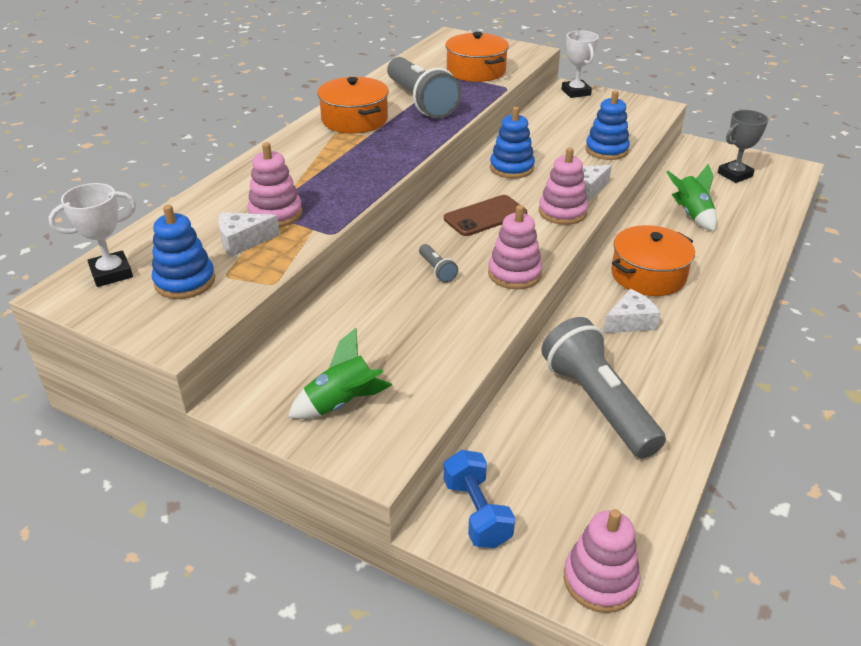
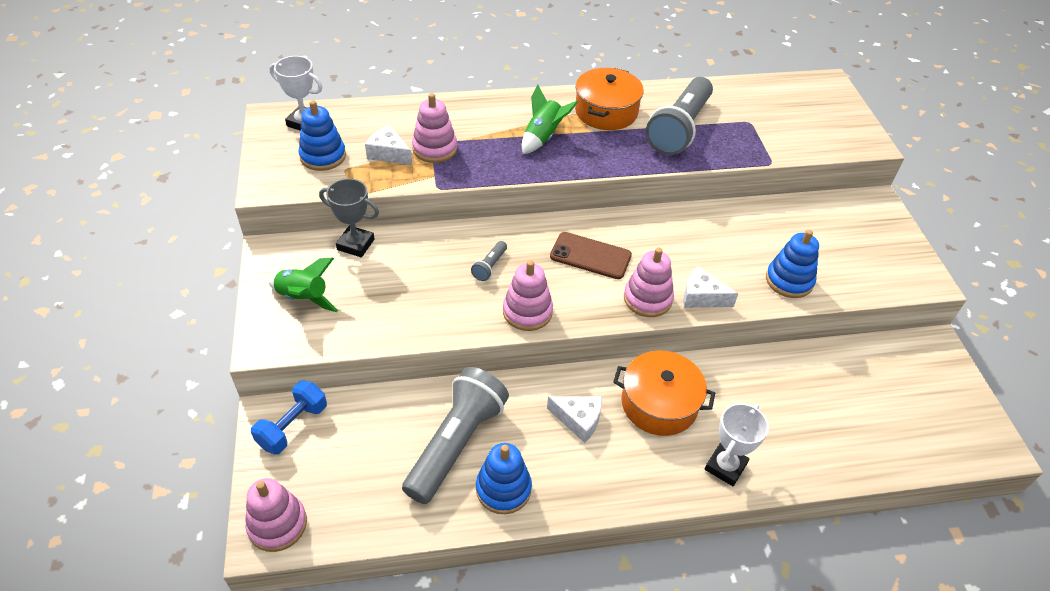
camera: 50 degrees right, 10 degrees up
orange pot [446,32,509,82] -> none
blue stacking toy [490,107,535,179] -> blue stacking toy moved to [476,443,532,514]
white trophy [562,31,599,98] -> white trophy moved to [705,403,769,486]
green rocket [666,163,717,231] -> green rocket moved to [522,85,578,154]
grey trophy [718,110,769,183] -> grey trophy moved to [319,178,379,257]

